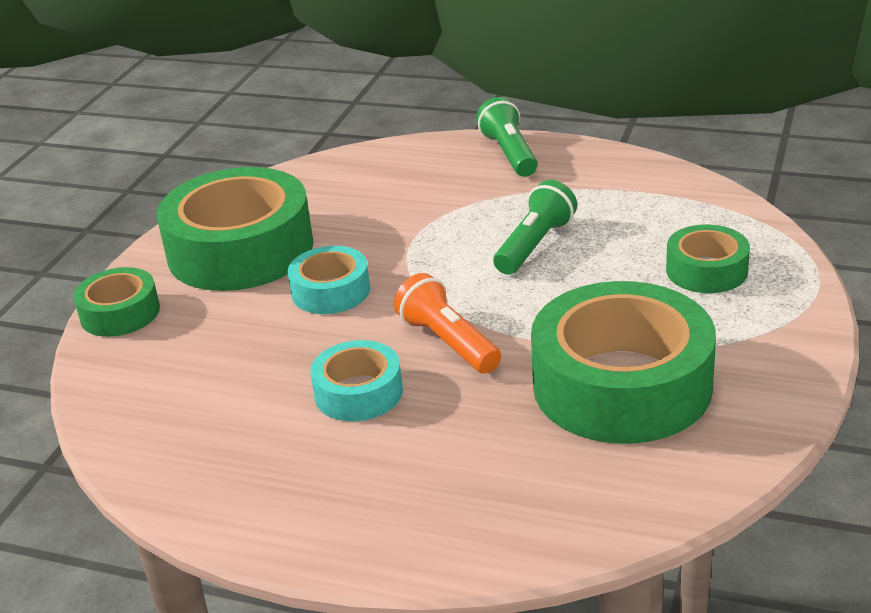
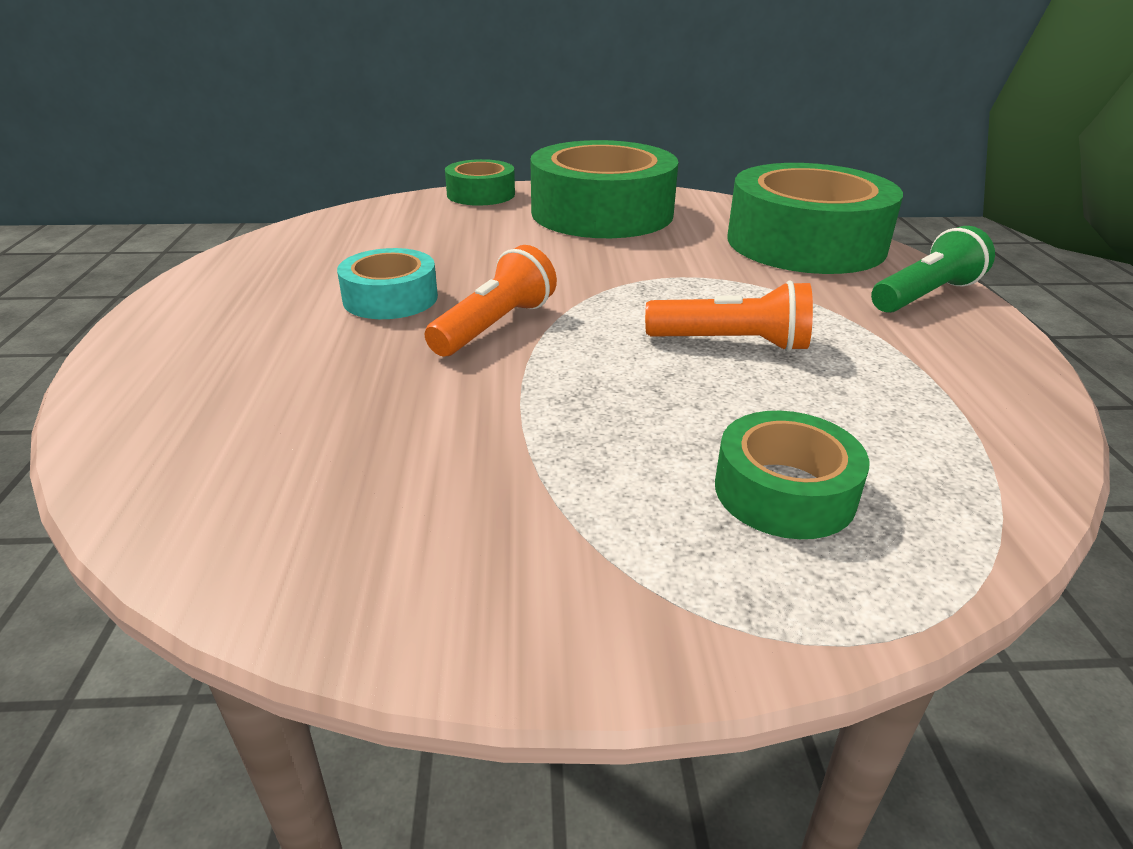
camera: 65 degrees right, 0 degrees up
turquoise tape [288,246,370,314] -> none
green flashlight [493,180,577,275] -> orange flashlight [645,280,813,352]
green tape [531,281,716,444] -> green tape moved to [727,163,903,274]

